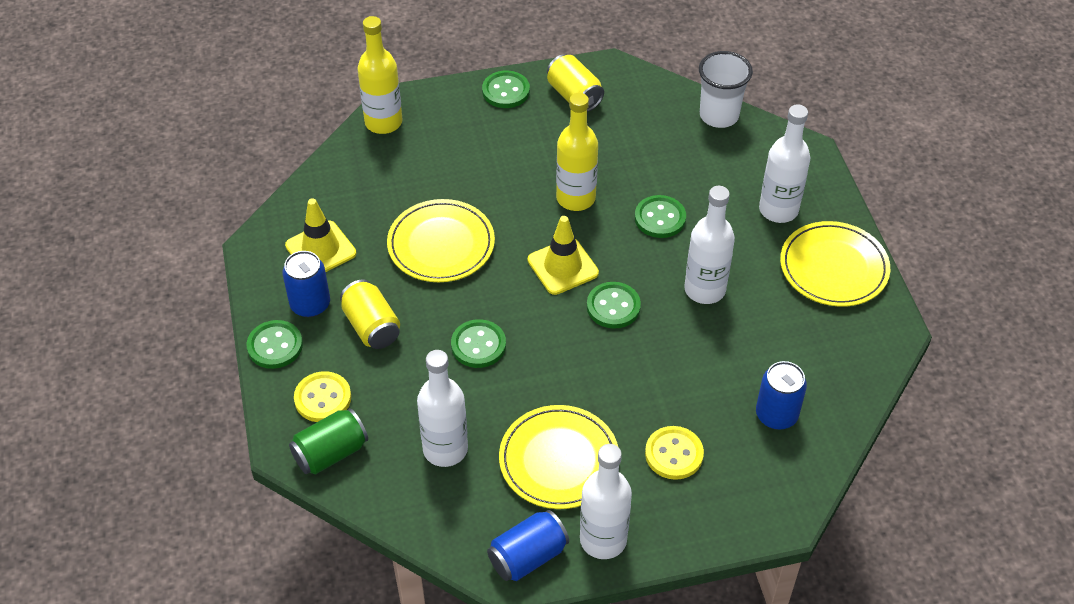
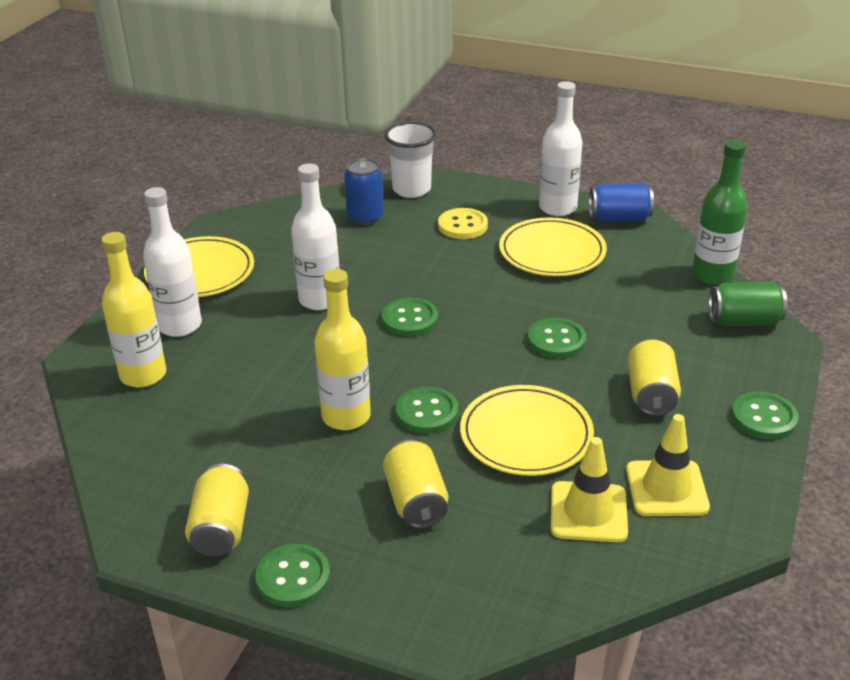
camera: 145 degrees left, 15 degrees down
blue can [283,251,330,317] -> none
yellow button [294,371,351,422] -> none
yellow bottle [357,16,402,134] -> yellow bottle moved to [101,232,166,388]
white bottle [417,350,468,467] -> none
yellow traffic cone [528,216,599,295] -> yellow traffic cone moved to [551,437,628,542]
green button [635,195,686,238] -> green button moved to [396,387,458,434]
white cup [699,51,753,128] -> white cup moved to [384,122,437,198]
none -> yellow can [383,440,448,528]
none -> green bottle [692,140,748,285]

